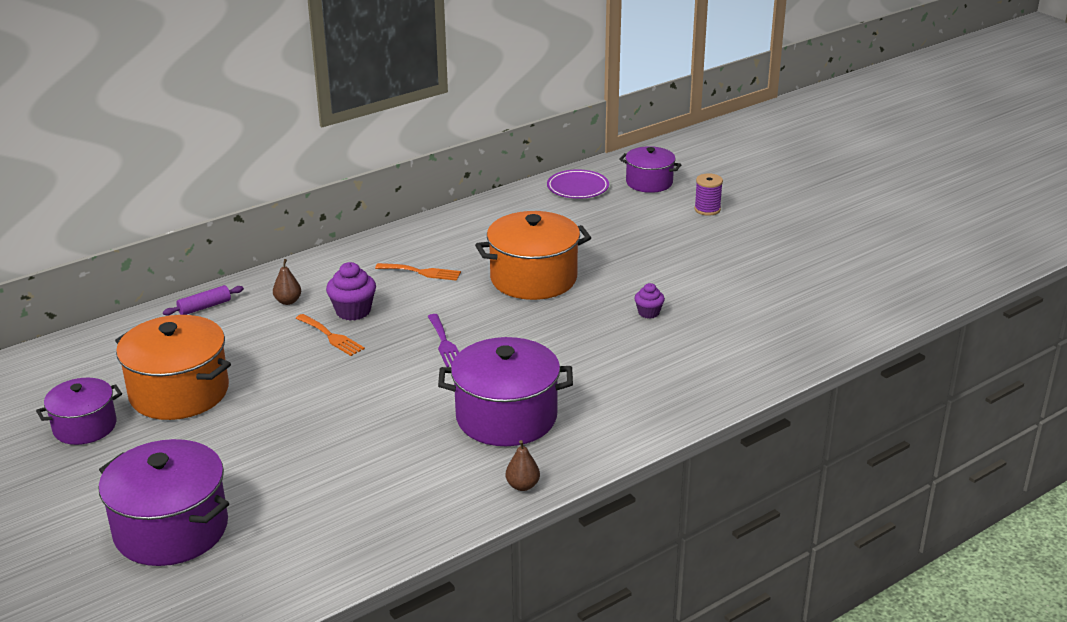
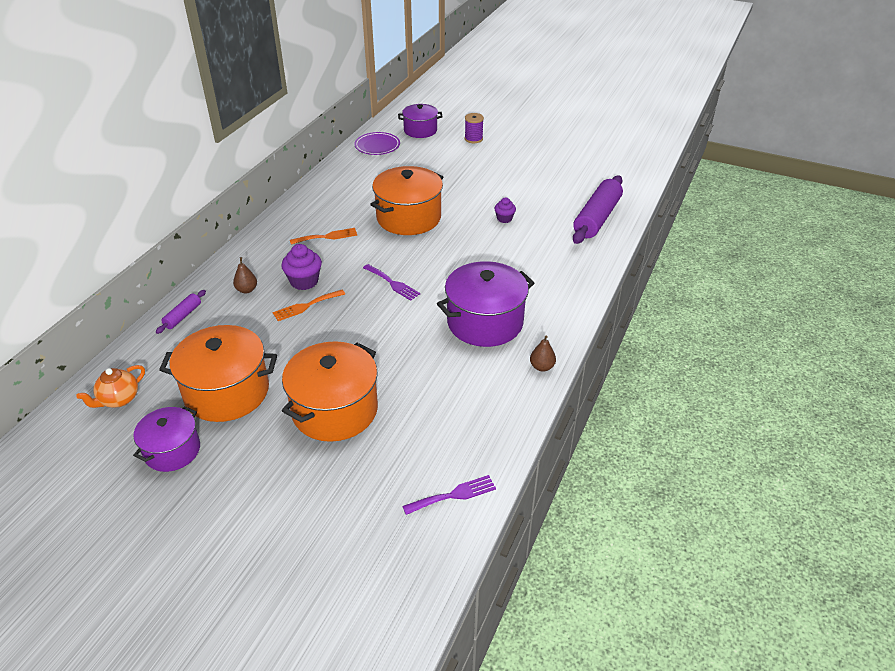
camera: 30 degrees left, 10 degrees up
purple pot [98,439,229,566] -> none
orange fork [296,314,365,356] -> orange fork turned 135 degrees clockwise [272,290,345,321]
none -> orange teapot [76,365,145,408]
none -> orange pot [282,341,378,442]
none -> purple fork [402,475,496,515]
none -> purple rolling pin [573,176,623,244]

